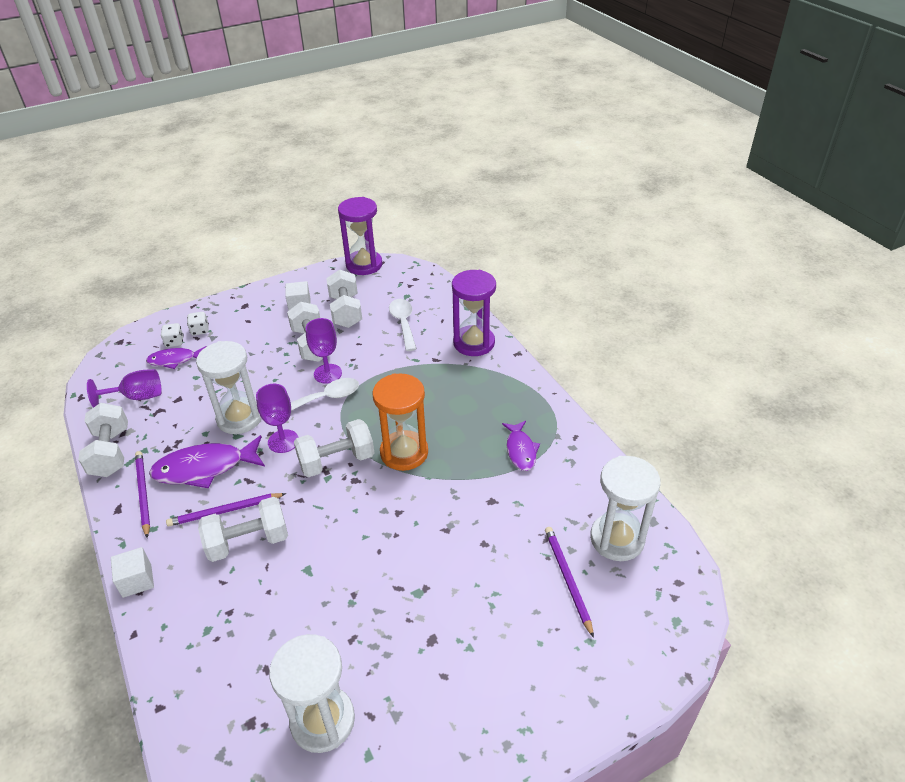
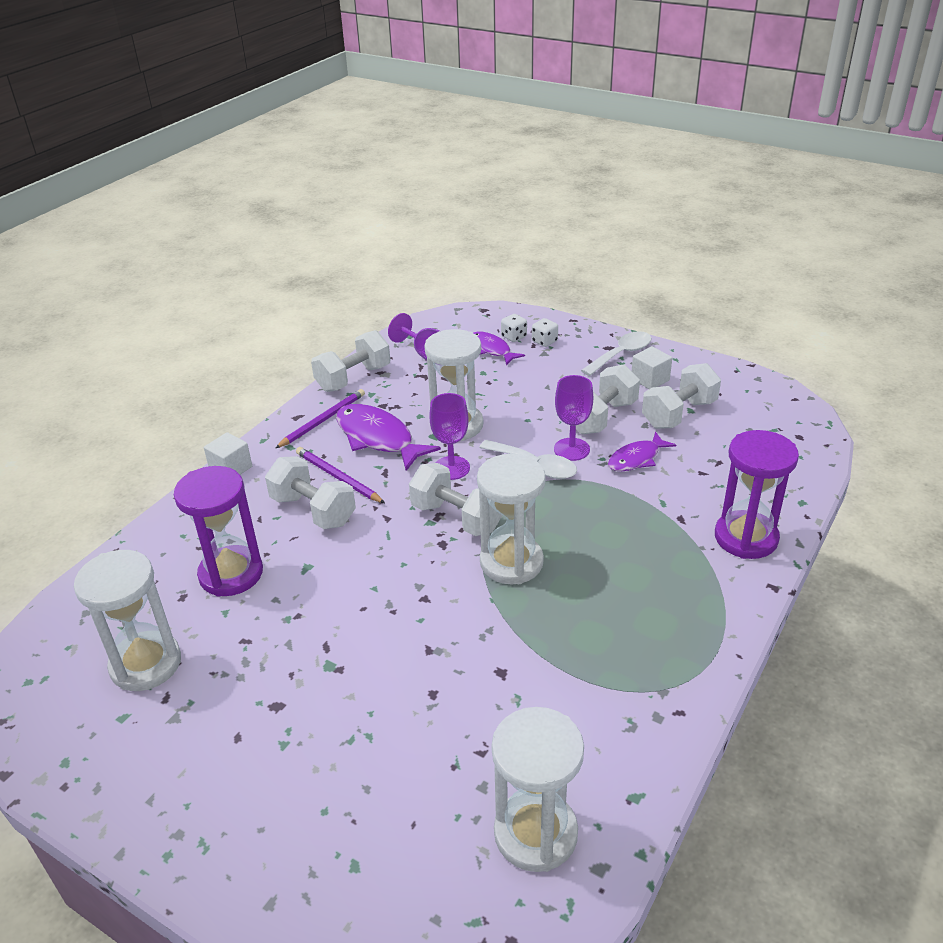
camera: 60 degrees right, 5 degrees down
purple hourglass [338,197,383,275] -> purple hourglass moved to [174,466,263,597]
orange hourglass [372,373,428,471] -> white hourglass [477,454,546,584]
white spoon [389,299,416,351] -> white spoon moved to [581,331,651,376]
purple fish [502,421,540,471] -> purple fish moved to [608,432,676,471]
purple pencil [545,527,594,638] -> none

